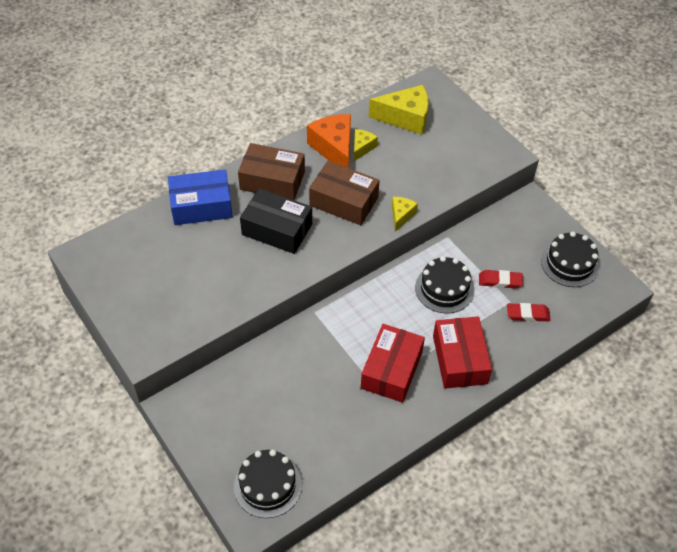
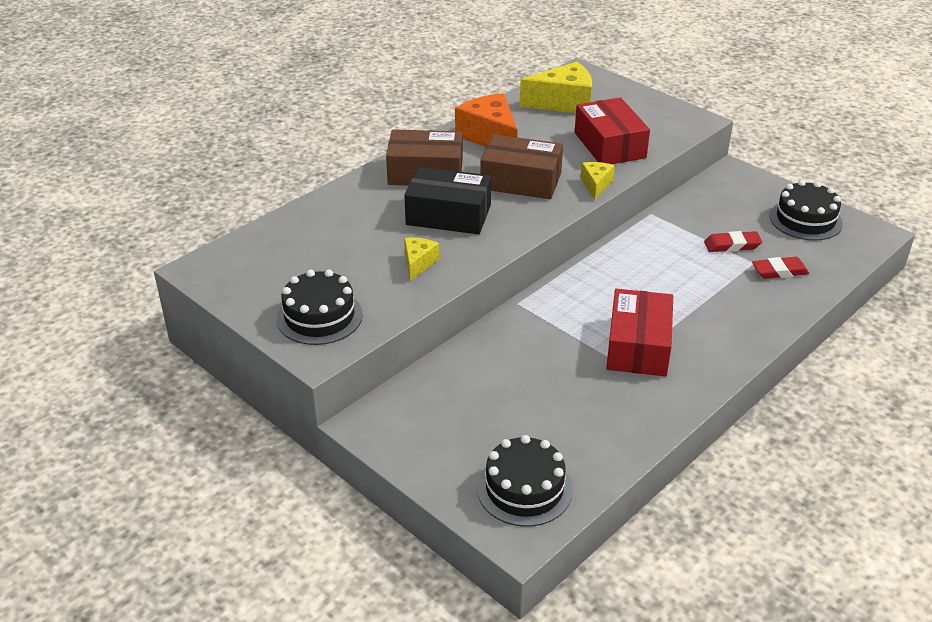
camera: 10 degrees left, 15 degrees down
blue box [168,169,233,225] -> none
yellow cheese [354,129,378,161] -> yellow cheese moved to [404,237,440,281]
black cake [415,256,474,314] -> black cake moved to [277,270,363,345]
red box [433,316,492,389] -> red box moved to [575,97,650,164]

